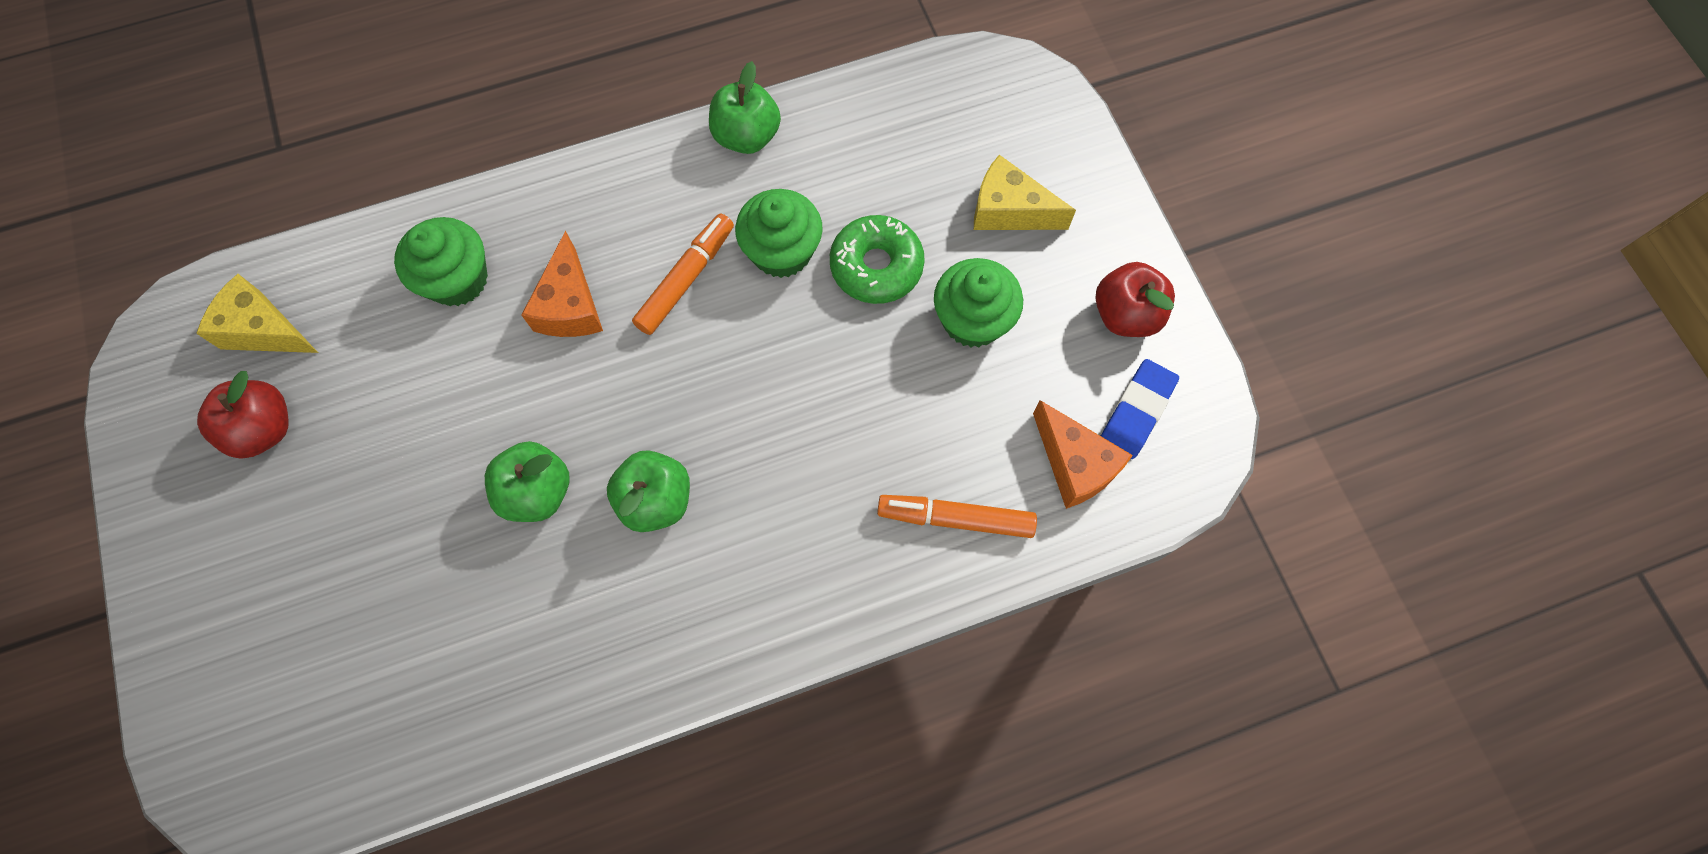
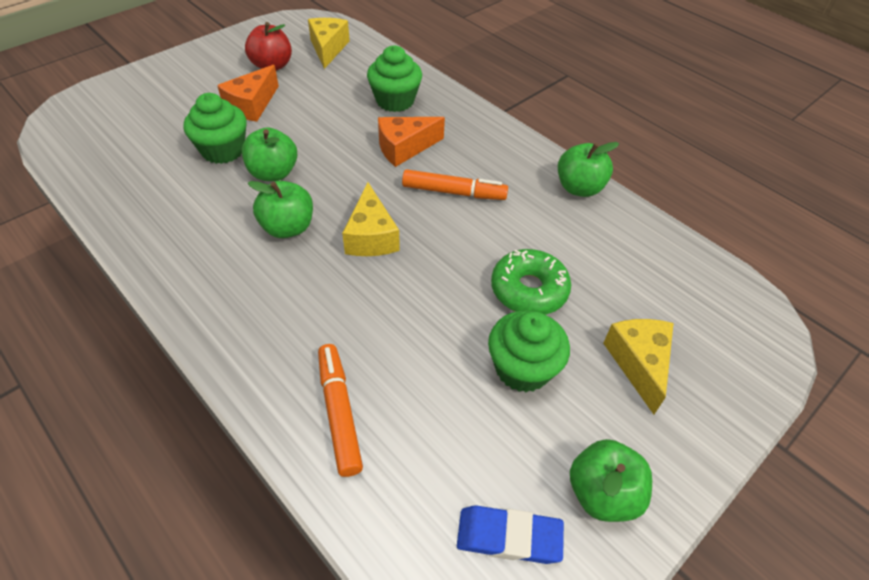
camera: 65 degrees right, 20 degrees down
green cupcake [735,189,823,278] -> green cupcake moved to [184,93,247,164]
orange cheese [1033,400,1133,509] -> orange cheese moved to [217,65,279,122]
red apple [1096,262,1175,337] -> green apple [570,439,652,522]
none -> yellow cheese [342,182,400,256]

